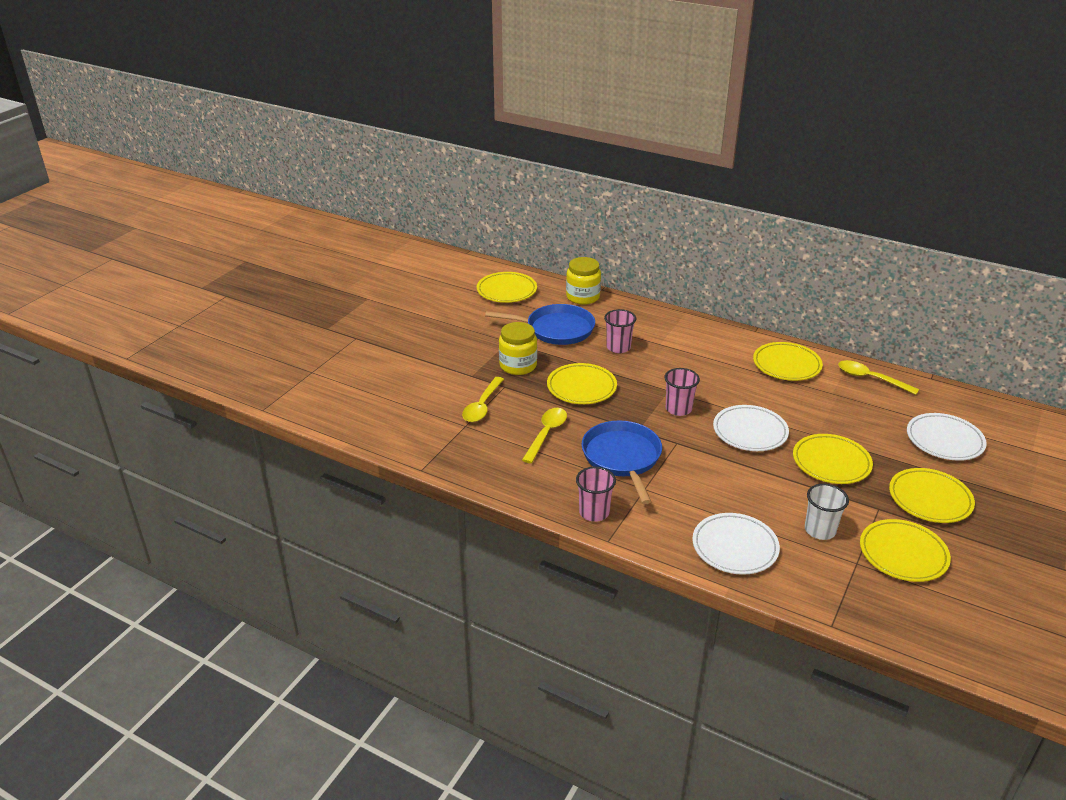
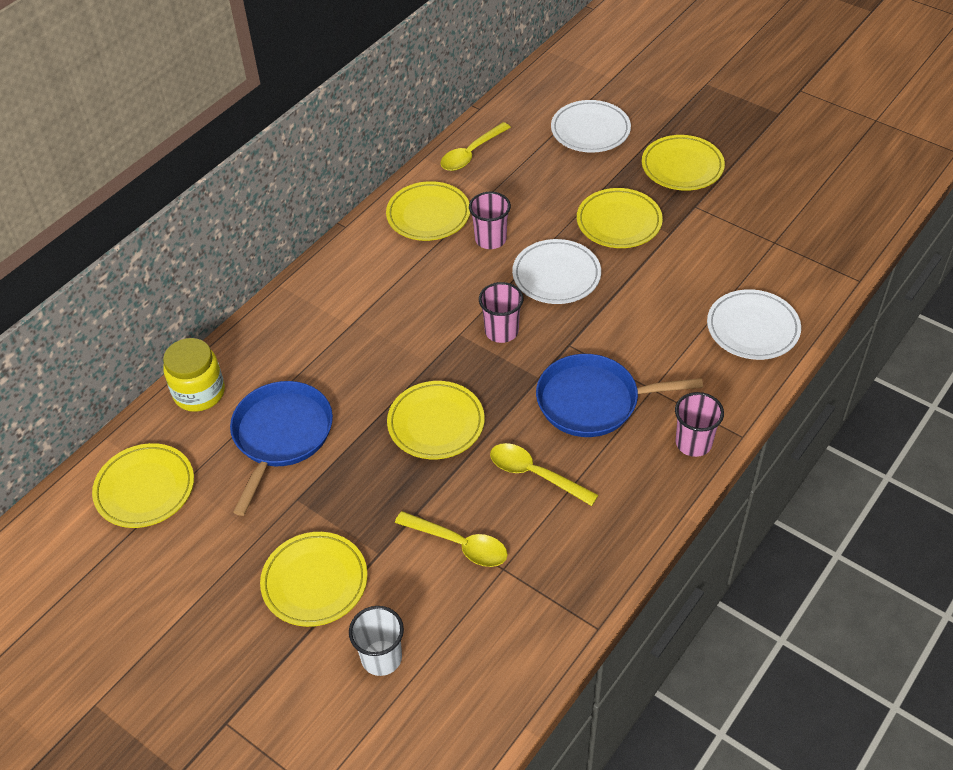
camera: 80 degrees left, 15 degrees up
yellow jar [499,322,537,375] -> none
pink cup [604,309,636,353] -> pink cup moved to [469,192,511,249]
white cup [805,484,849,540] -> white cup moved to [349,606,404,676]
yellow plate [860,519,951,582] -> yellow plate moved to [260,532,368,627]

